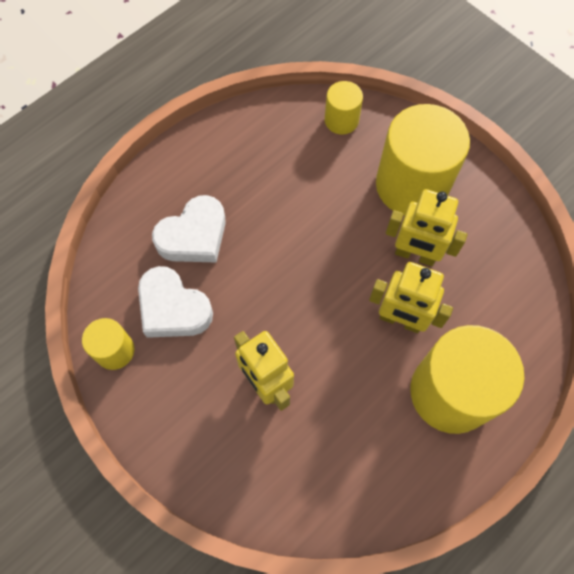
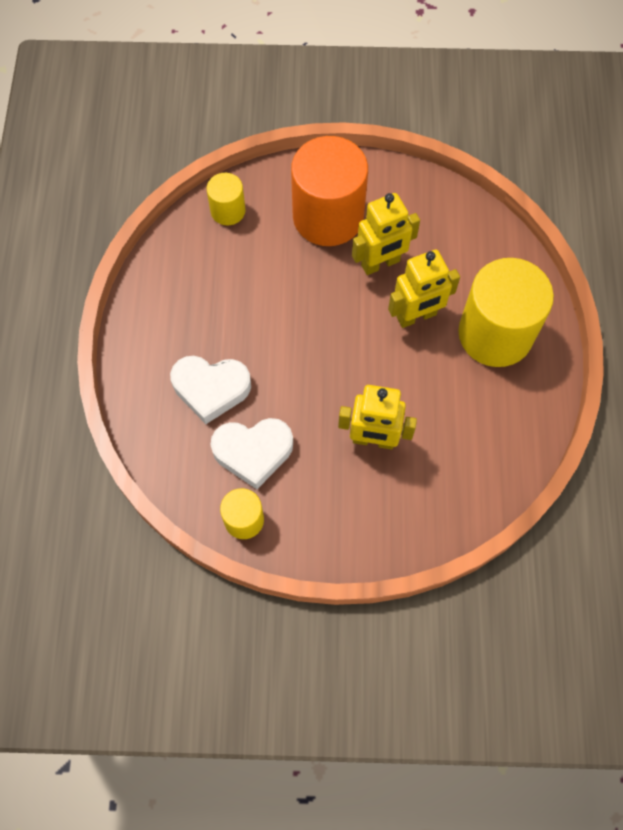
camera: 45 degrees left, 0 degrees up
white heart [152,195,226,263] -> white heart turned 90 degrees clockwise [170,356,251,424]
yellow cylinder [376,104,470,216] -> orange cylinder [291,136,368,246]

